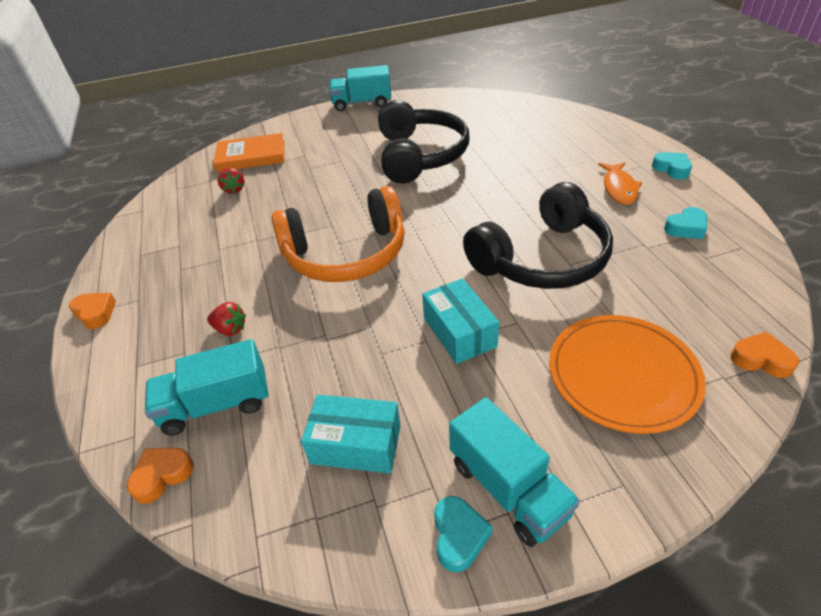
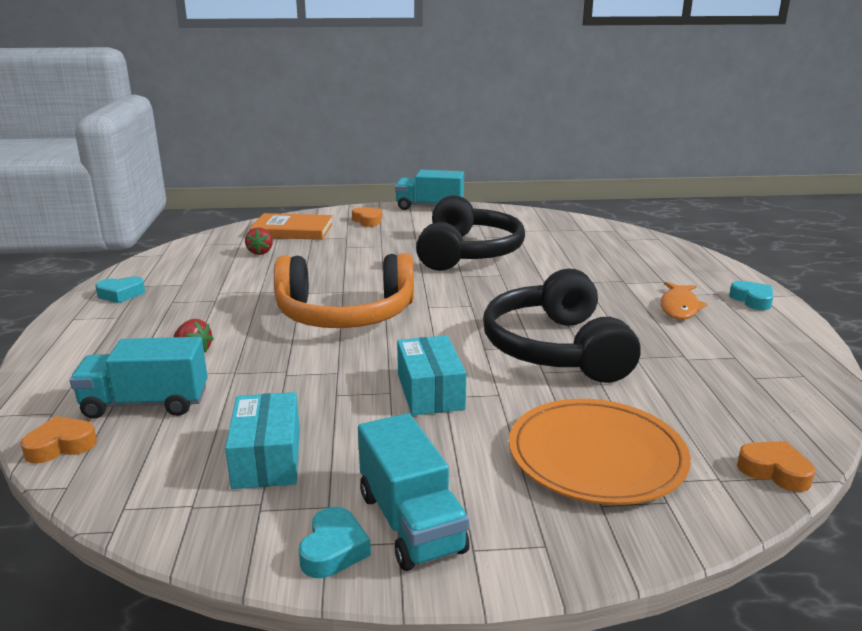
camera: 10 degrees right, 20 degrees down
orange heart [69,293,116,329] -> orange heart moved to [352,207,382,227]
turquoise box [301,395,401,473] -> turquoise box turned 60 degrees clockwise [225,392,300,489]
black headphones [463,182,613,289] -> black headphones turned 105 degrees clockwise [483,269,640,383]
turquoise heart [664,207,707,239] -> turquoise heart moved to [95,277,145,303]

